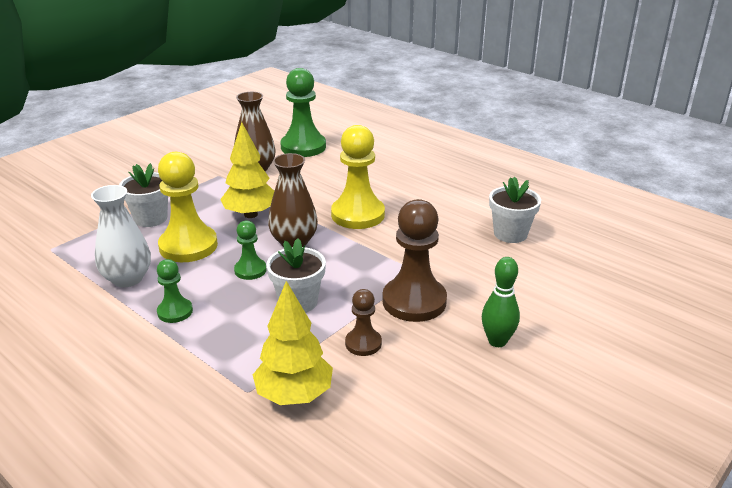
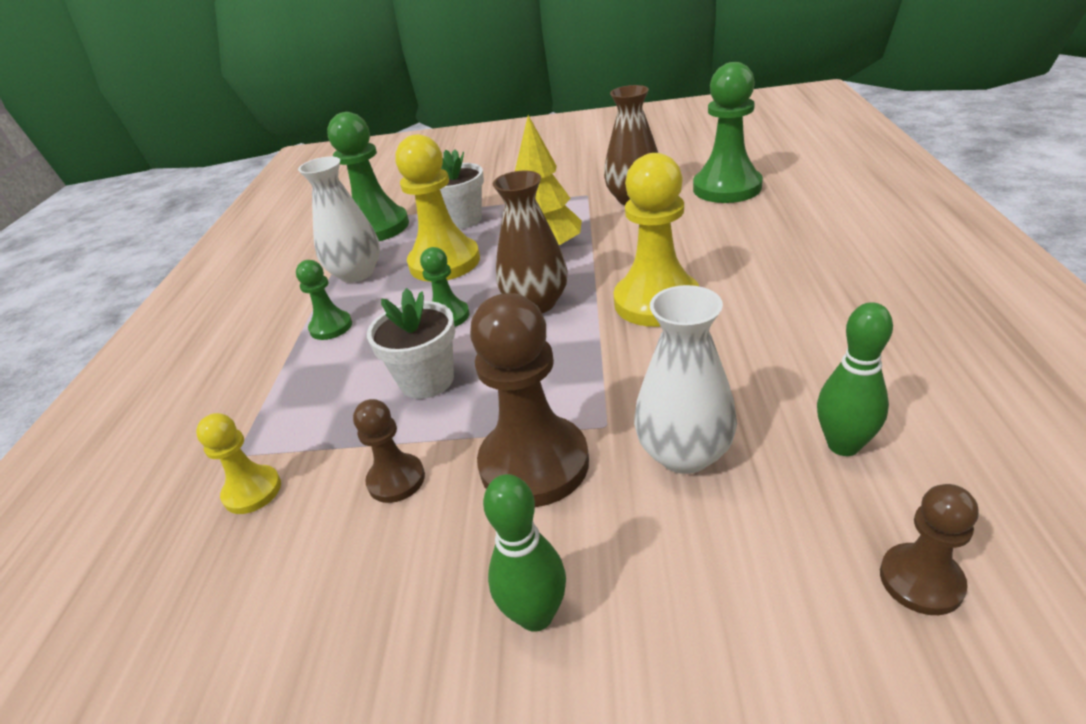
camera: 55 degrees right, 5 degrees up
yellow tree [253,281,333,405] -> yellow pawn [196,413,281,514]
white flower pot [489,177,541,243] -> green bowling pin [817,302,893,456]
none -> green pawn [327,112,409,241]
none -> white vase [634,285,737,474]
none -> brown pawn [880,484,979,615]

